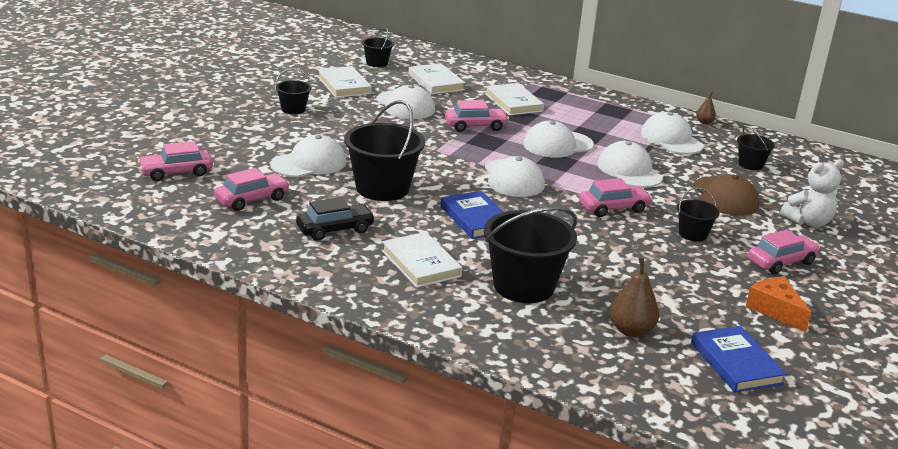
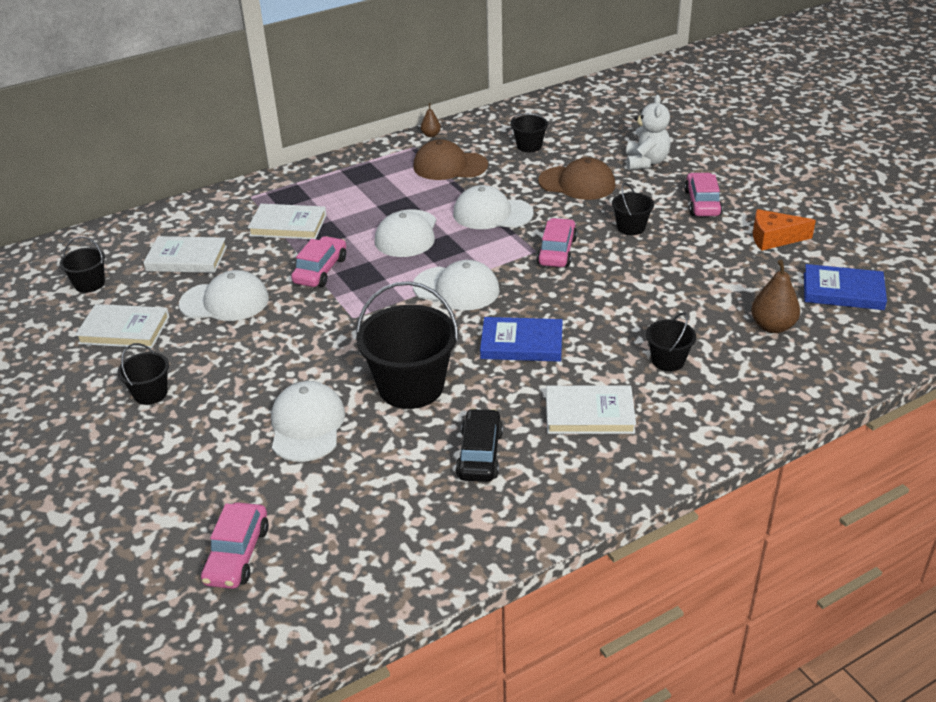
camera: 55 degrees left, 10 degrees up
pink car [214,168,290,211] -> none
black bucket [484,207,577,303] -> black bucket [646,312,696,371], size x0.51
white cap [641,112,704,154] -> brown cap [413,139,488,180]

